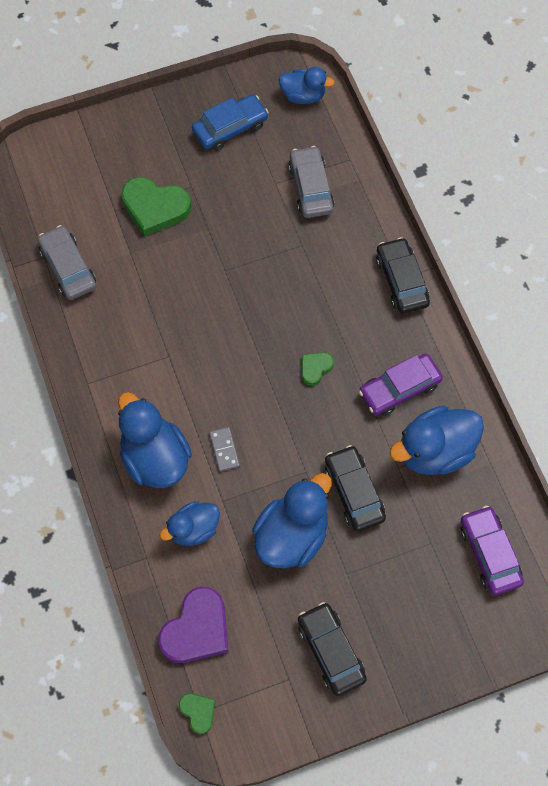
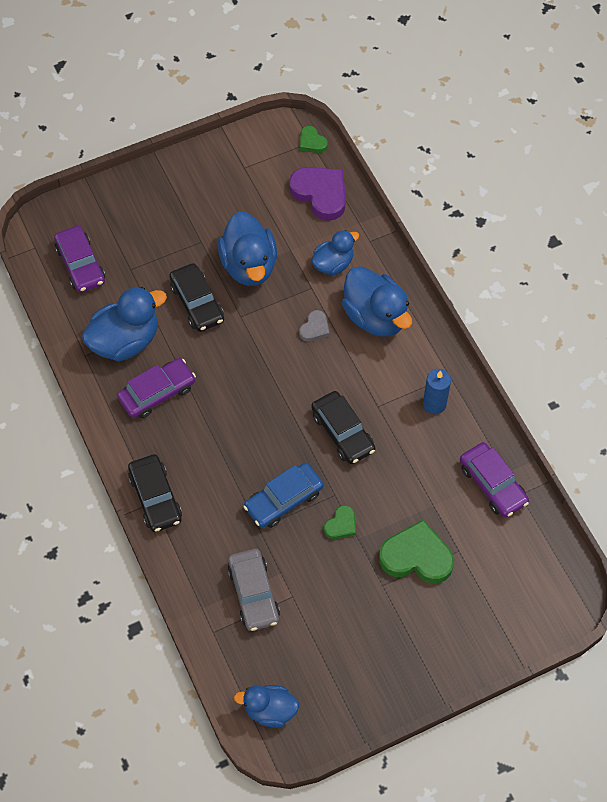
camera: 175 degrees right, 5 degrees down
grey car [38,225,96,300] -> purple car [460,442,529,518]
purple heart [158,587,228,663] -> purple heart turned 105 degrees clockwise [289,167,346,221]
blue car [192,94,269,151] -> blue car moved to [243,463,324,528]
grey domino [209,427,240,471] -> grey heart [299,310,330,342]
blue duck [252,473,332,568] -> blue duck turned 45 degrees counterclockwise [217,211,277,286]
black car [298,602,367,696] -> black car moved to [311,391,375,464]
green heart [302,352,334,386] -> green heart moved to [324,505,356,539]
none -> blue candle [423,369,451,414]

